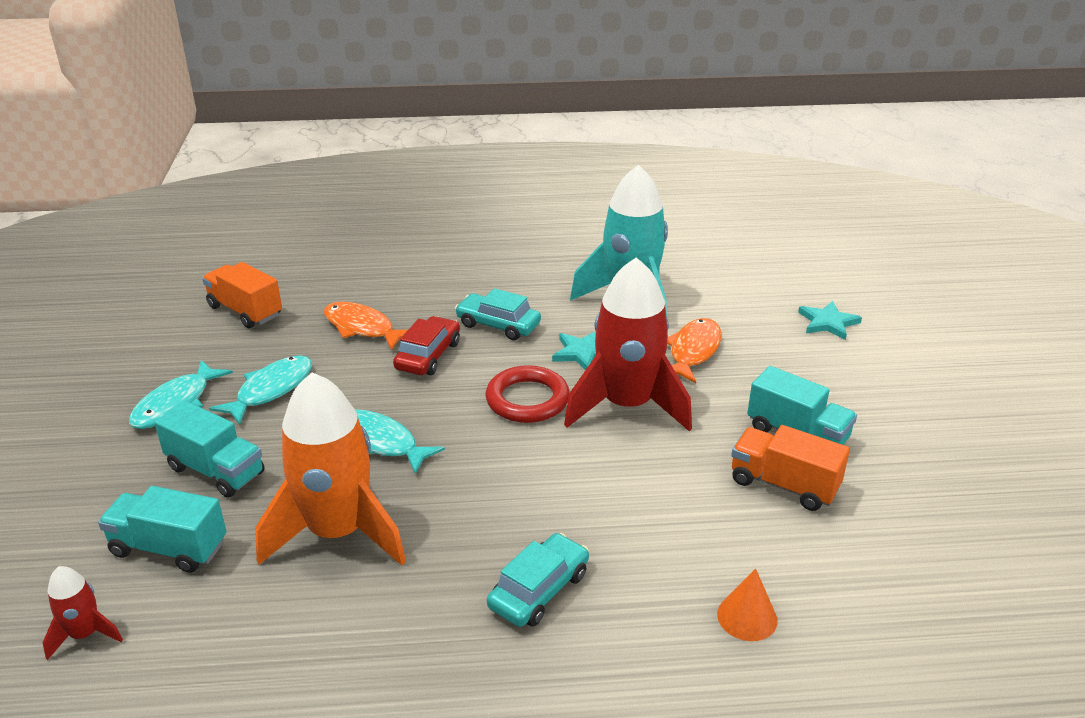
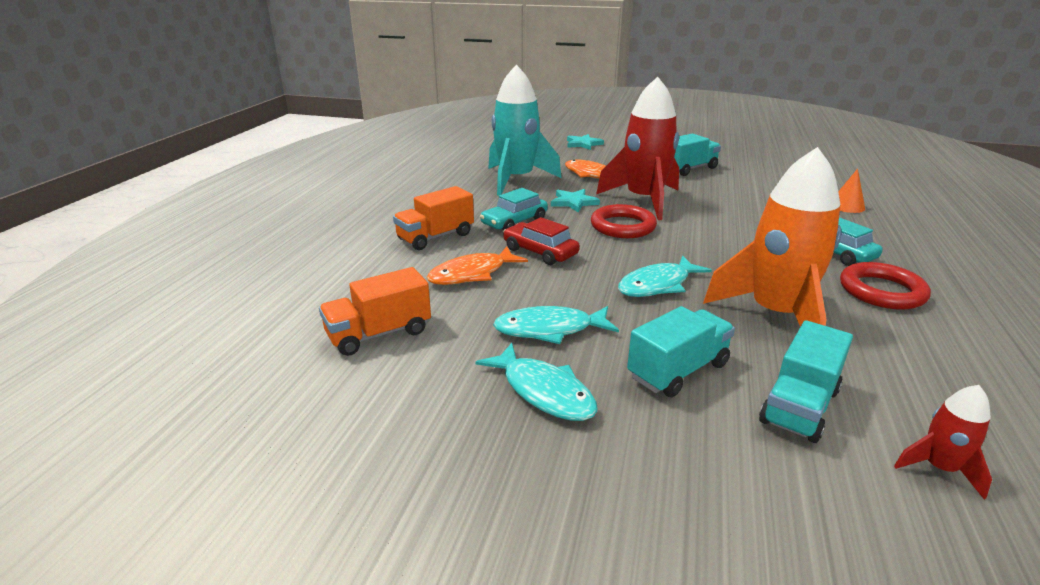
camera: 70 degrees left, 5 degrees down
turquoise fish [209,355,312,425] -> turquoise fish turned 60 degrees counterclockwise [493,306,619,344]
orange truck [731,425,850,511] -> orange truck moved to [393,186,474,250]
none -> red ring [840,262,931,310]

